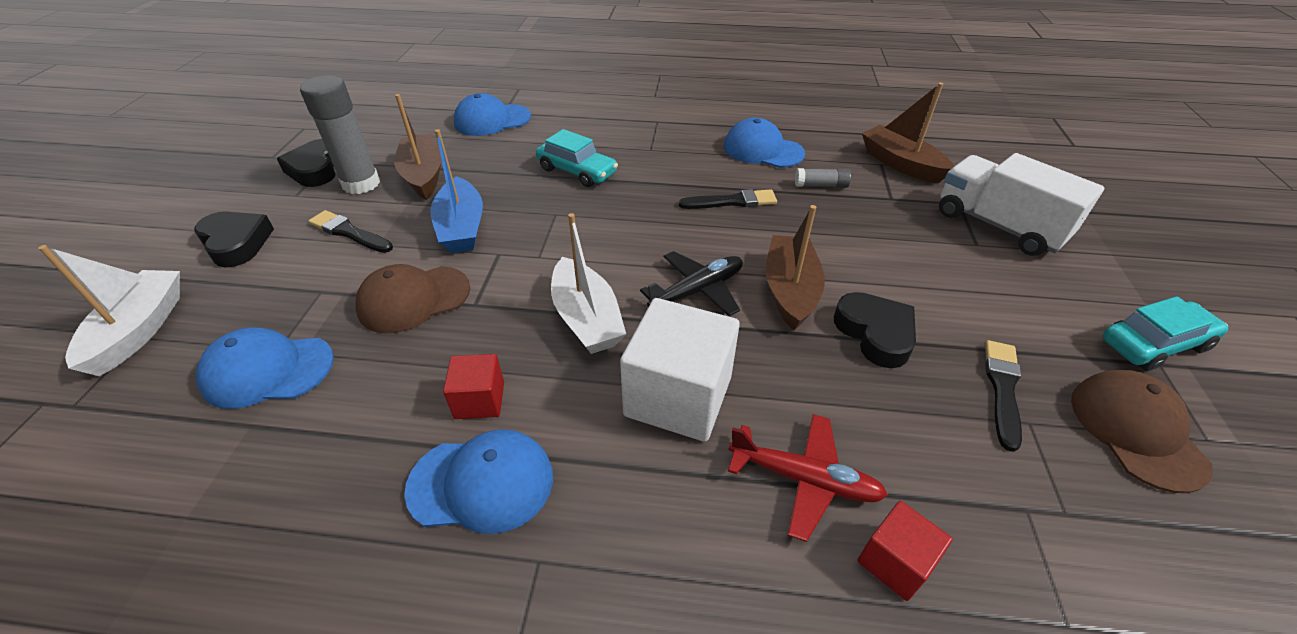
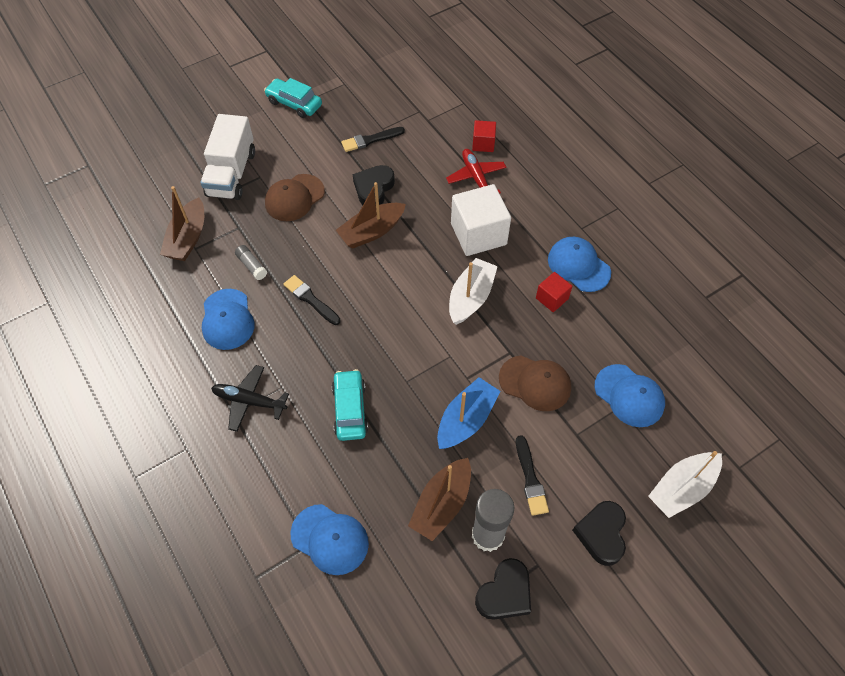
camera: 130 degrees left, 15 degrees up
black plane [640,251,743,316] -> black plane moved to [211,365,289,432]
brown cap [1071,370,1213,493] -> brown cap moved to [265,174,325,221]

